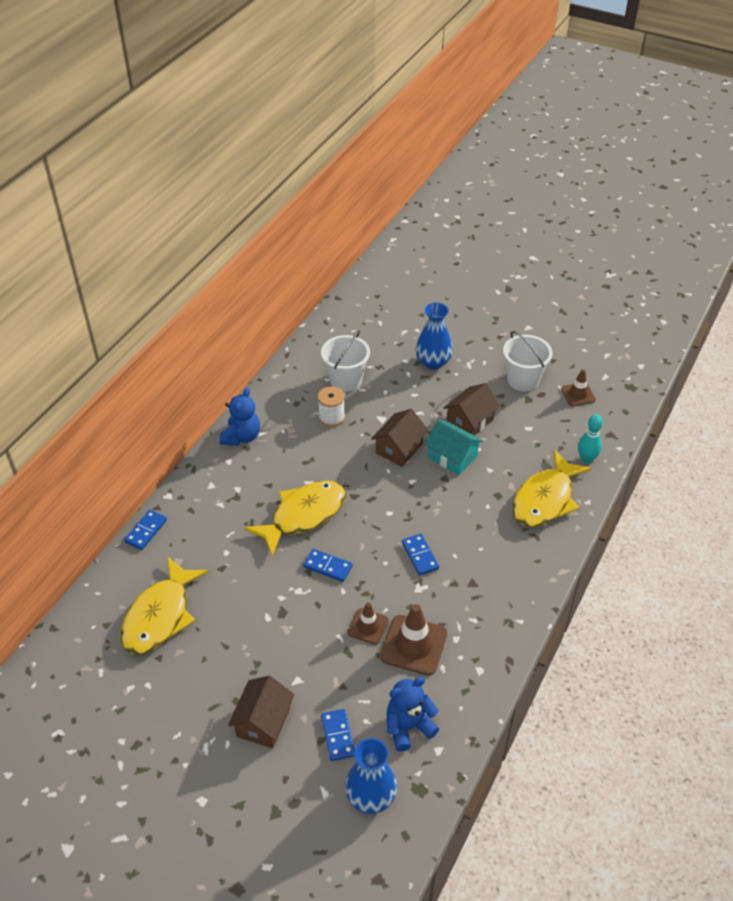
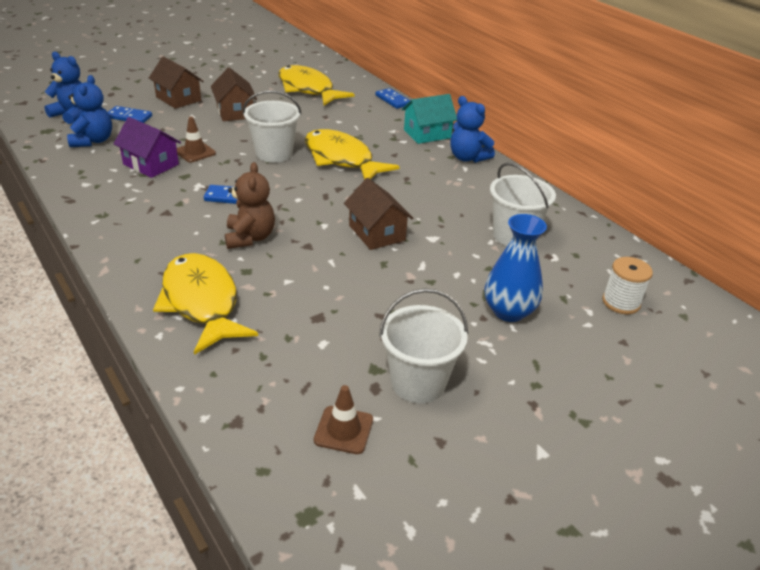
camera: 115 degrees right, 10 degrees down
yellow fish [244,481,345,556] -> yellow fish turned 150 degrees clockwise [305,129,400,180]
blue domino [303,549,353,582] -> white bucket [243,90,302,163]
white spool [318,386,345,427] -> white spool moved to [602,257,653,314]
blue vase [345,738,397,814] -> blue teddy bear [44,52,82,124]
brown traffic cone [380,604,447,676] -> purple house [114,117,181,178]
turquoise house [425,420,483,475] -> turquoise house moved to [402,94,457,144]
brown house [443,383,500,435] -> brown house moved to [211,68,257,121]
turquoise bowling pin [578,414,603,464] -> none
none -> brown teddy bear [225,162,275,249]

